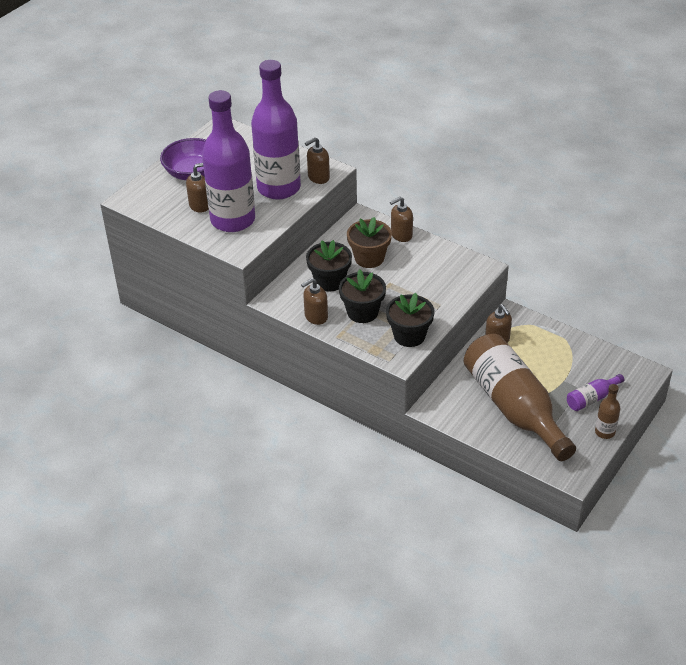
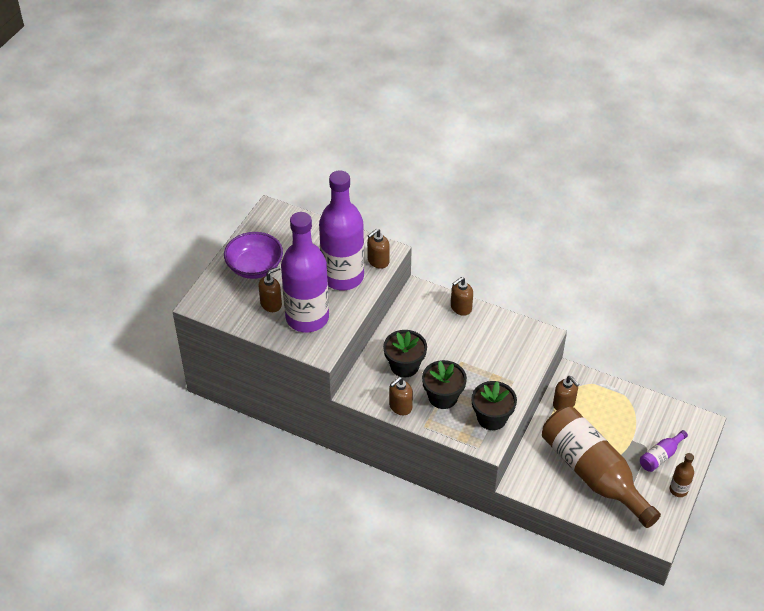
camera: 10 degrees left, 5 degrees up
brown flower pot [347,217,392,268] -> none

